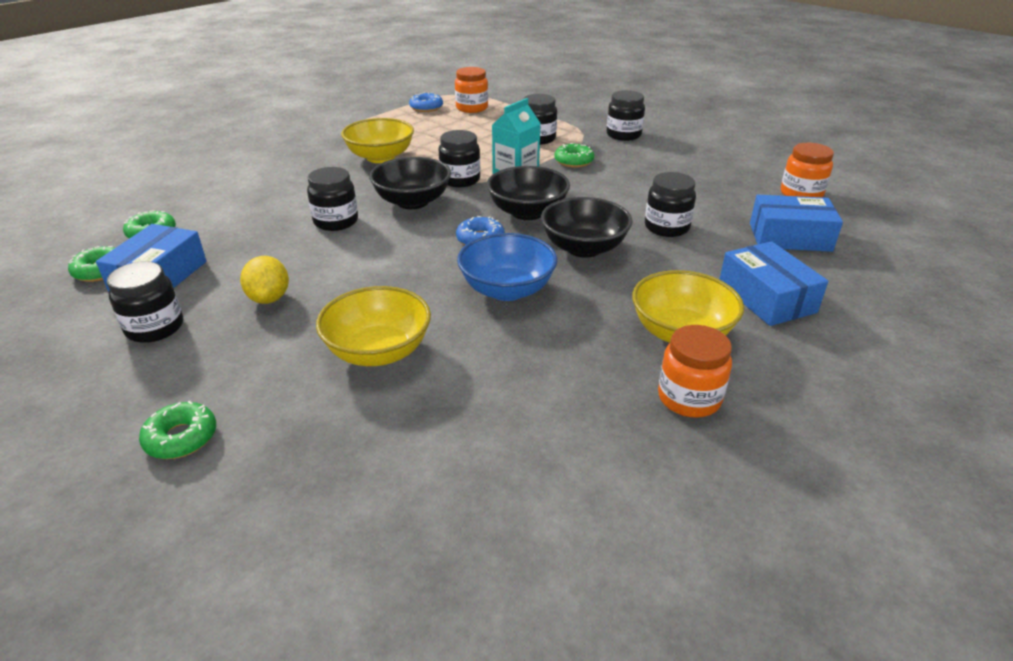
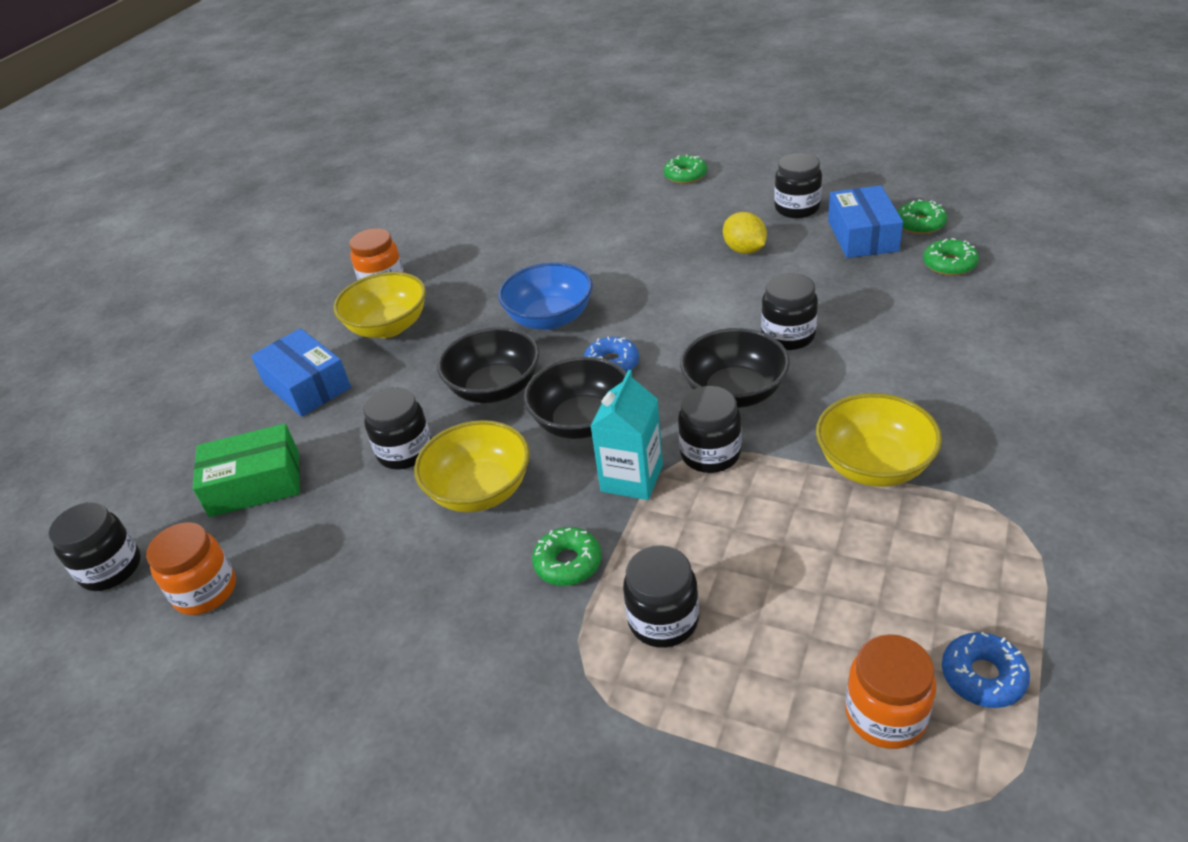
camera: 165 degrees right, 5 degrees up
yellow bowl [316,286,431,366] -> yellow bowl moved to [414,420,530,512]
black jar [607,90,645,141] -> black jar moved to [49,502,141,591]
blue box [750,195,843,252] -> green box [193,424,300,517]

